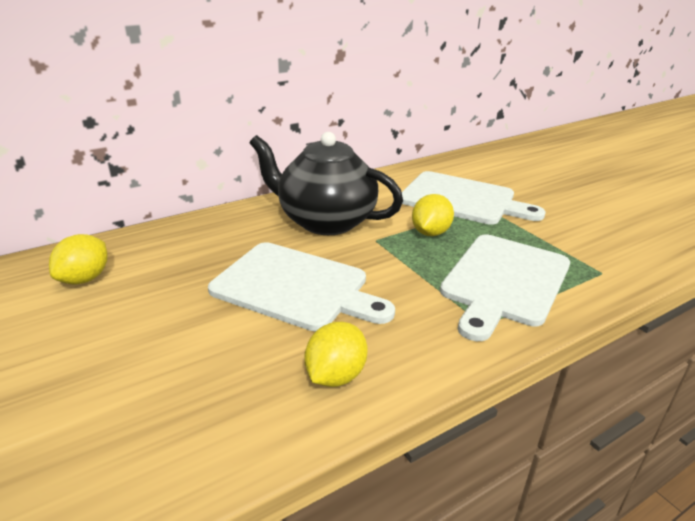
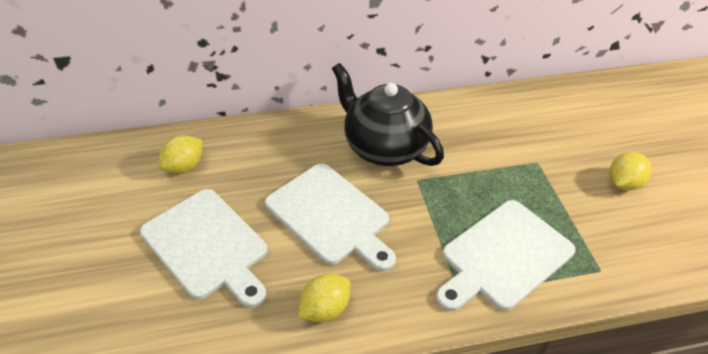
camera: 20 degrees right, 15 degrees up
white cutting board [402,171,545,225] -> white cutting board moved to [140,189,267,308]
yellow lemon [412,194,454,236] -> yellow lemon moved to [609,152,652,191]

